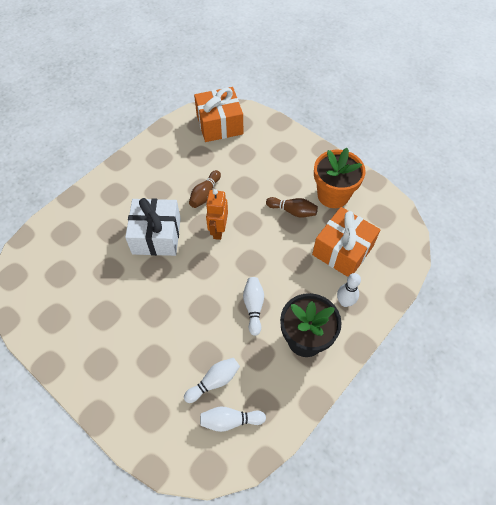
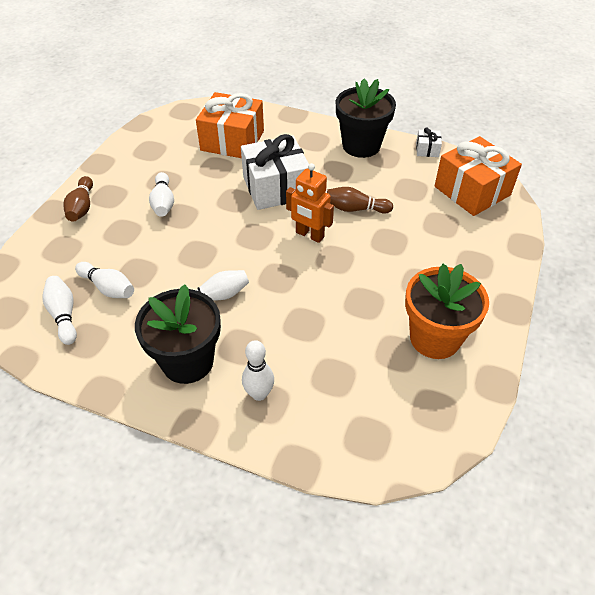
camera: 70 degrees right, 10 degrees down
orange robot [206,189,228,240] -> orange robot turned 135 degrees counterclockwise [286,163,334,243]
brown bowling pin [266,197,318,218] -> brown bowling pin moved to [63,176,93,222]
orange gift [312,207,380,277] -> orange gift moved to [196,92,264,158]
none -> white bowling pin [149,172,174,217]
none -> black flower pot [336,79,396,158]
none -> white gift [416,127,442,157]

